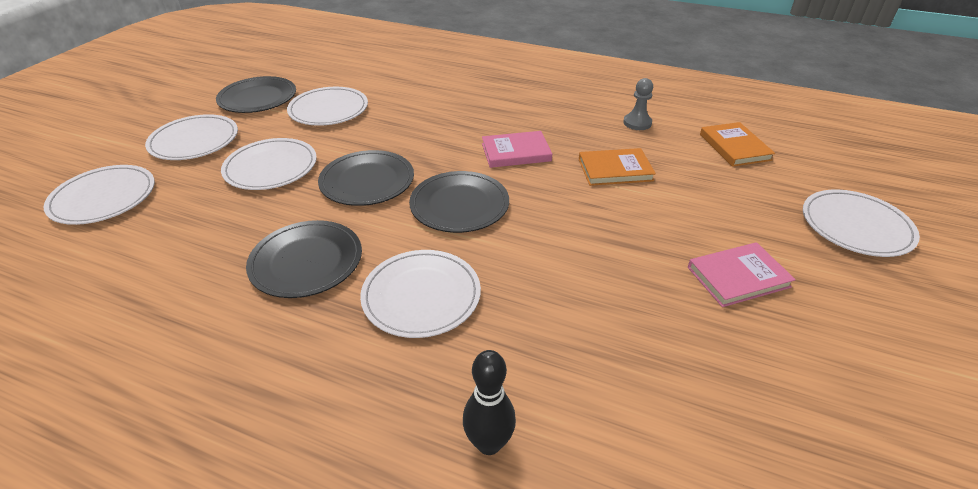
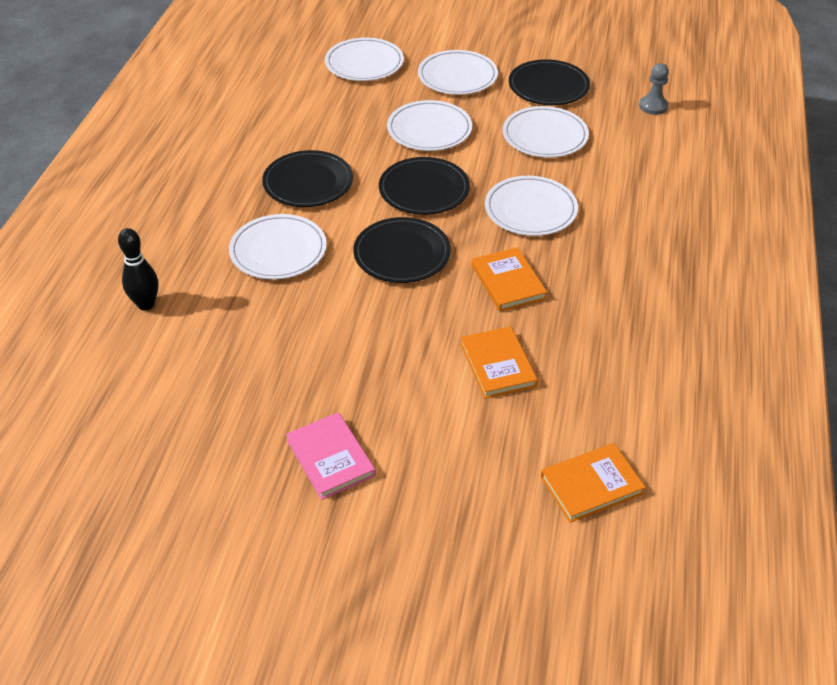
camera: 80 degrees right, 5 degrees up
pink book [482,131,552,168] -> orange book [472,247,547,312]
grey pawn [623,78,653,130] -> grey pawn moved to [639,63,669,115]
white plate [803,189,920,257] -> white plate moved to [485,176,578,236]

